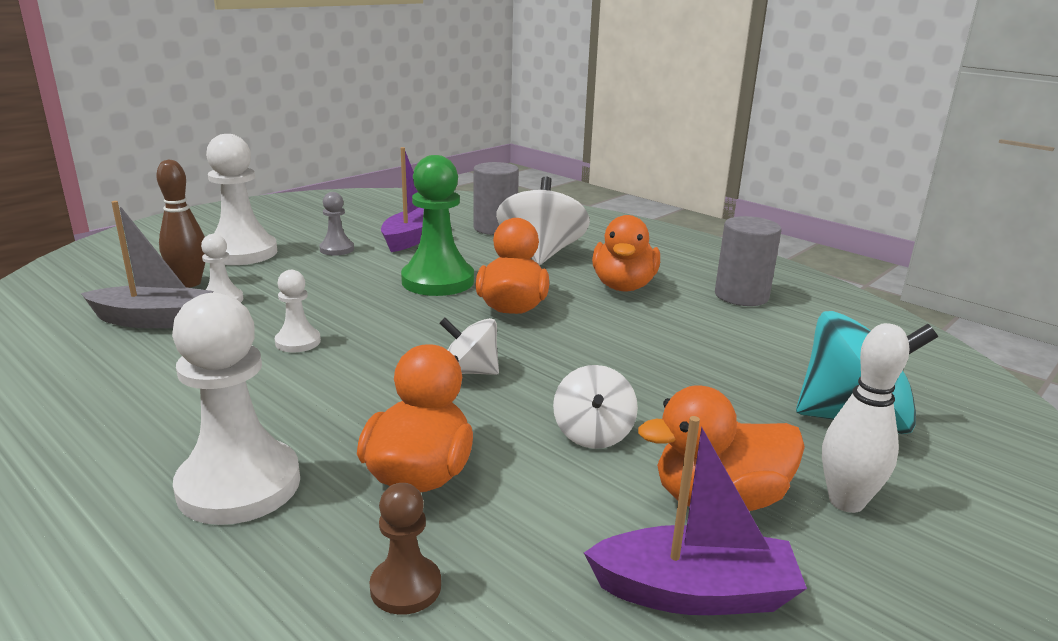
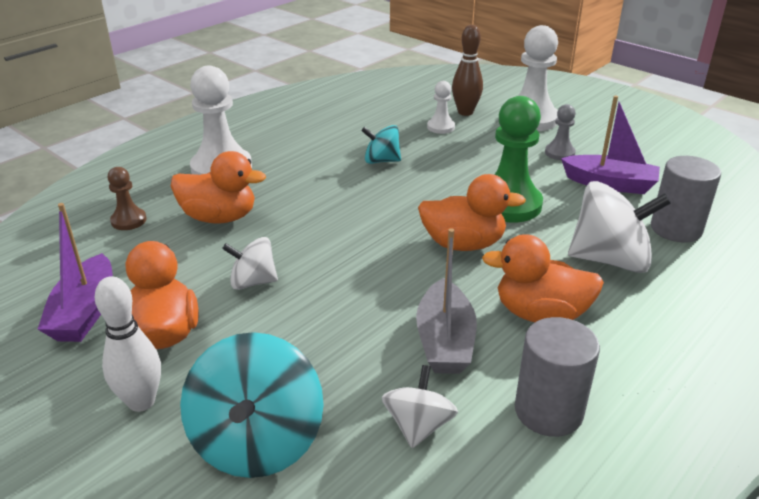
camera: 90 degrees right, 10 degrees up
grey boat [81,201,213,328] -> grey boat moved to [416,228,477,374]
white pawn [275,270,321,353] -> turquoise spinning top [361,125,401,164]
white spinning top [440,318,499,375] -> white spinning top moved to [382,365,458,448]

